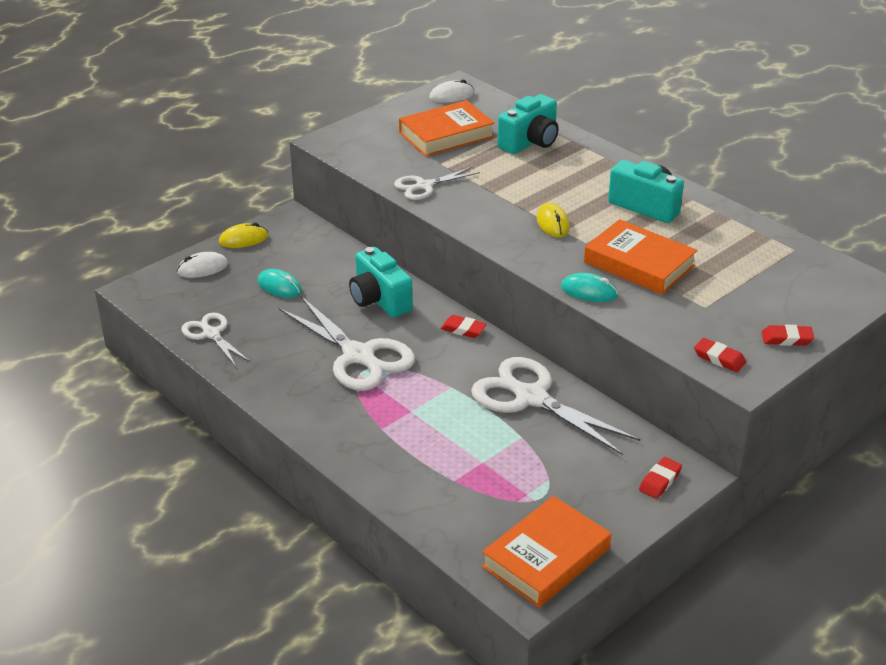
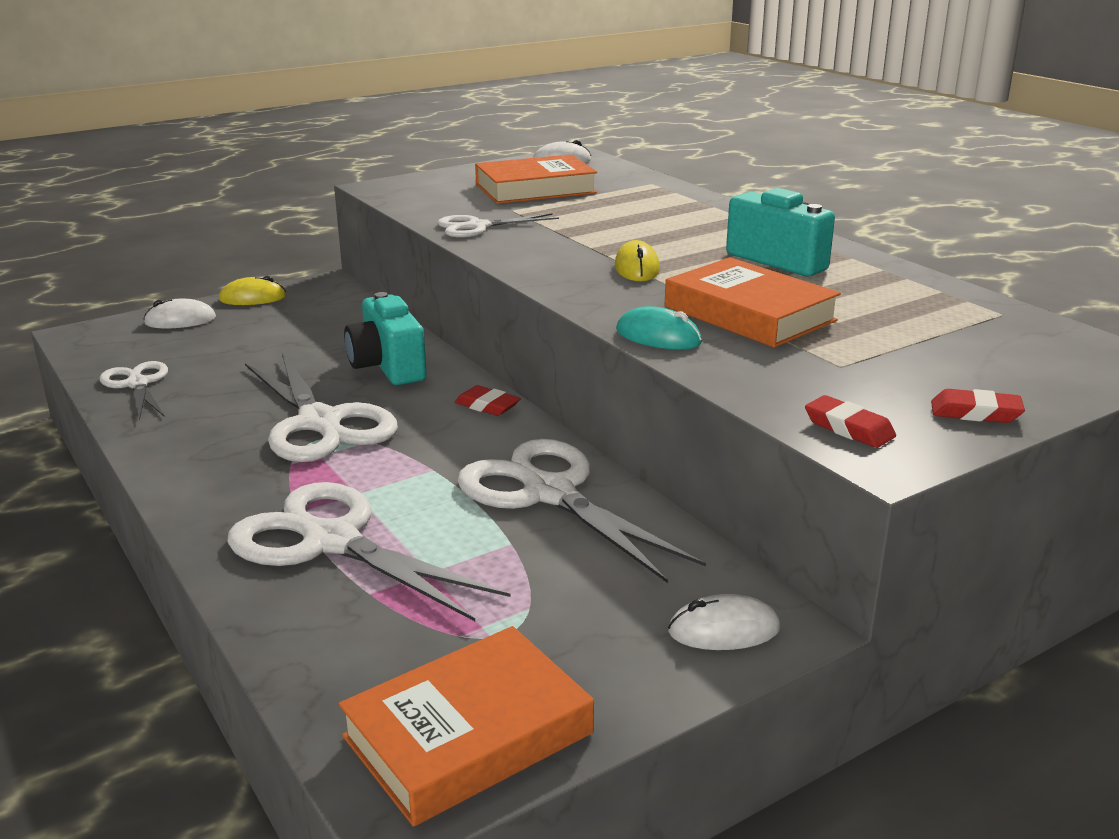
camera: 10 degrees right, 10 degrees down
turquoise mouse [258,269,302,298] -> none
turquoise camera [497,94,559,154] -> none
red eraser [639,457,682,499] -> white mouse [668,594,780,650]
none -> white scissors [227,482,511,621]

